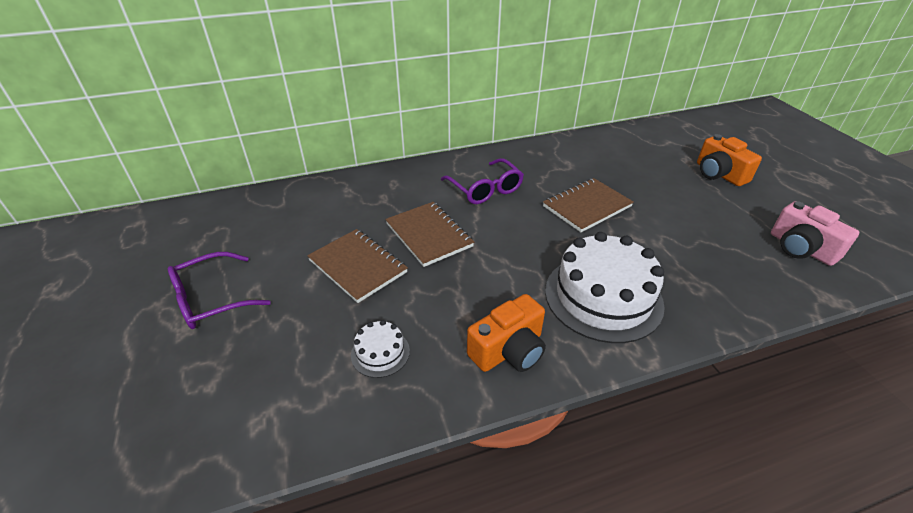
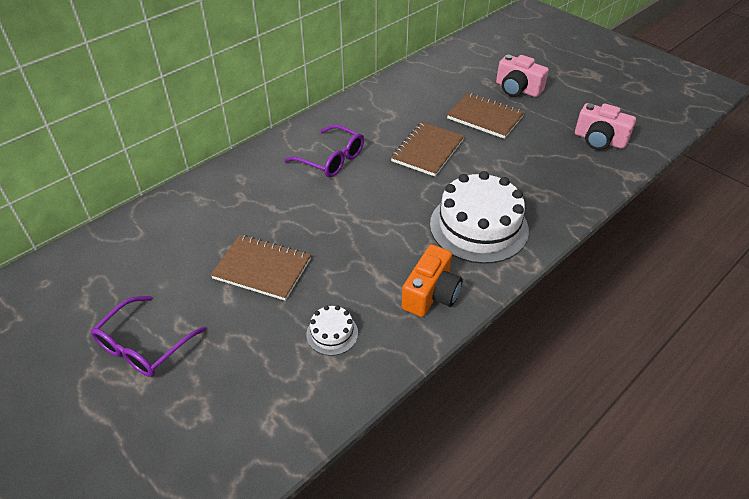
camera: 25 degrees left, 5 degrees up
brown notebook [385,202,474,267] -> brown notebook moved to [447,93,525,139]
orange camera [697,134,762,186] -> pink camera [496,55,549,97]

